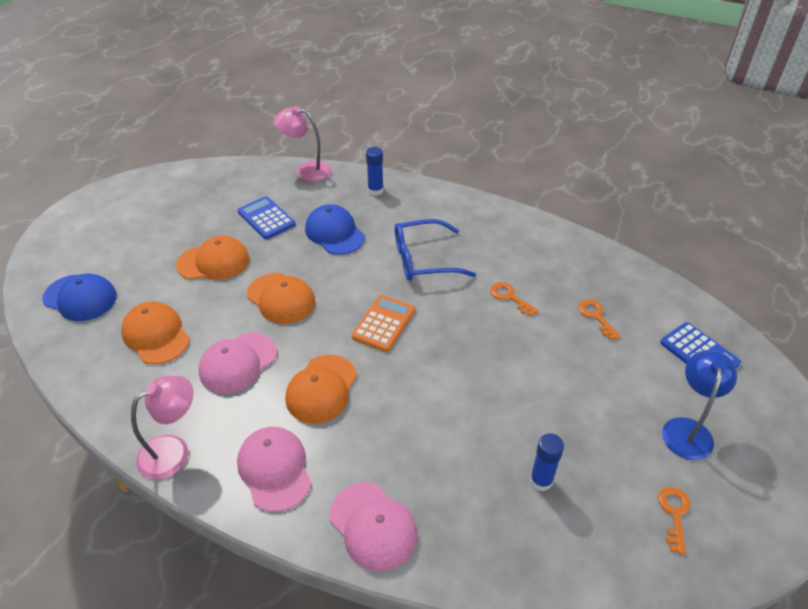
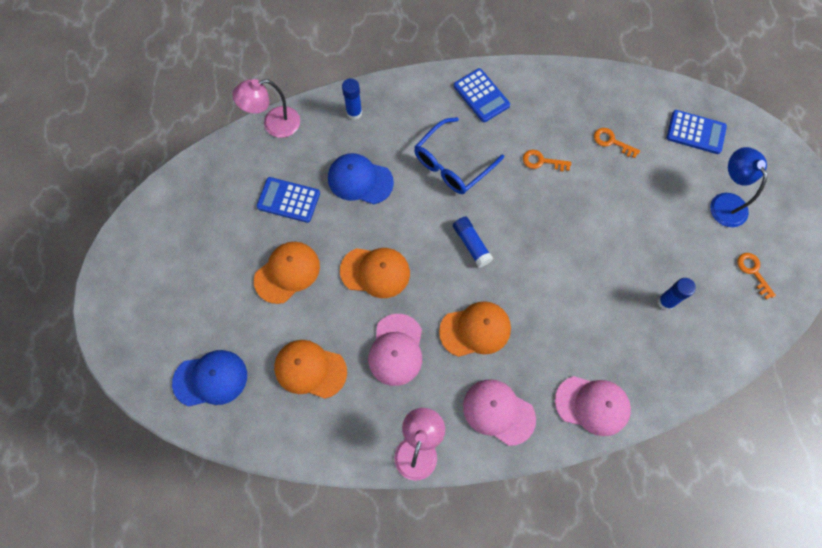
camera: 35 degrees left, 25 degrees up
orange cap [285,355,357,424] -> orange cap turned 90 degrees counterclockwise [439,301,511,357]
orange calculator [351,295,415,352] -> blue glue stick [453,217,493,268]
none -> blue calculator [454,68,510,122]

